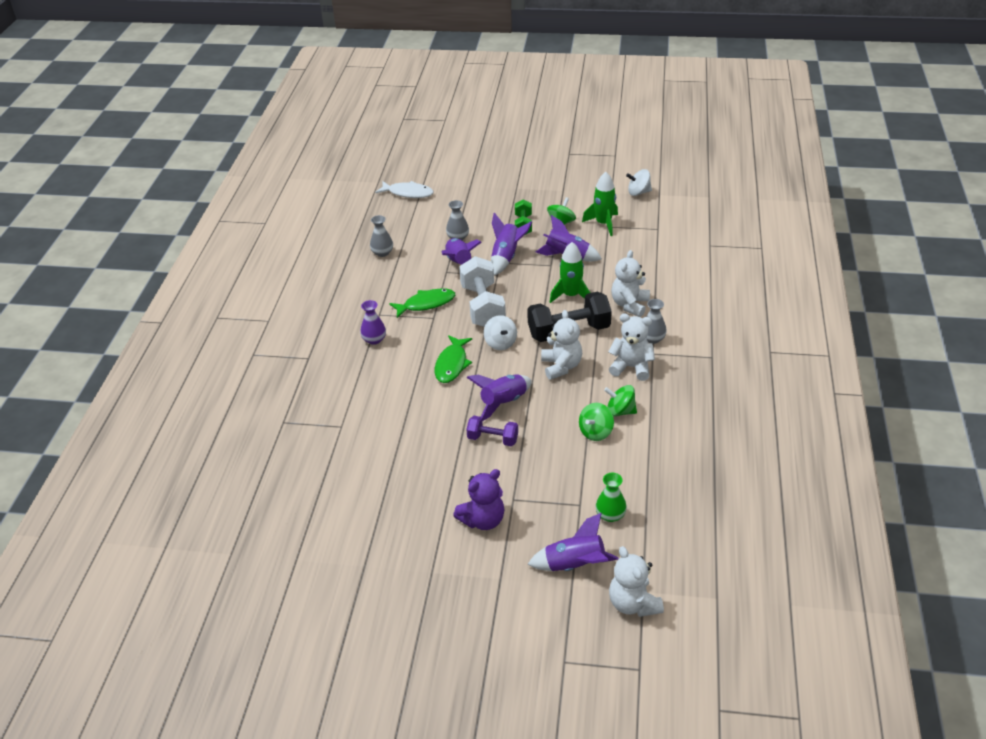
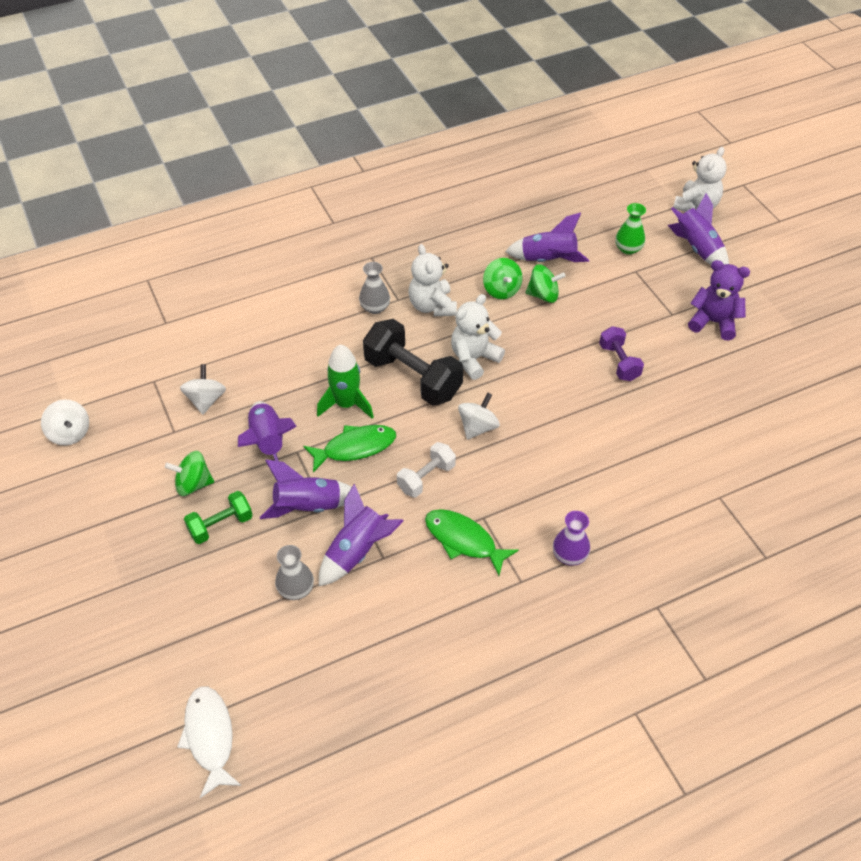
camera: 125 degrees left, 10 degrees up
grey vase [370,215,393,257] -> none
green fish [435,335,472,383] -> green fish moved to [303,425,396,472]
white dumbbell [459,256,506,327] -> white dumbbell [397,442,456,498], size x0.56
purple rocket [467,374,532,421] -> purple rocket moved to [505,212,589,262]
green rocket [582,172,618,236] -> none
white teddy bear [611,250,650,317] -> none
none -> white spinning top [180,364,226,415]

